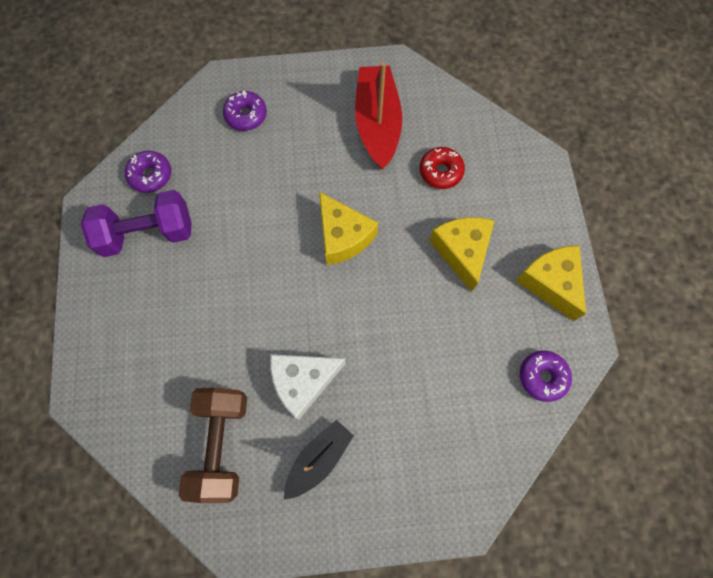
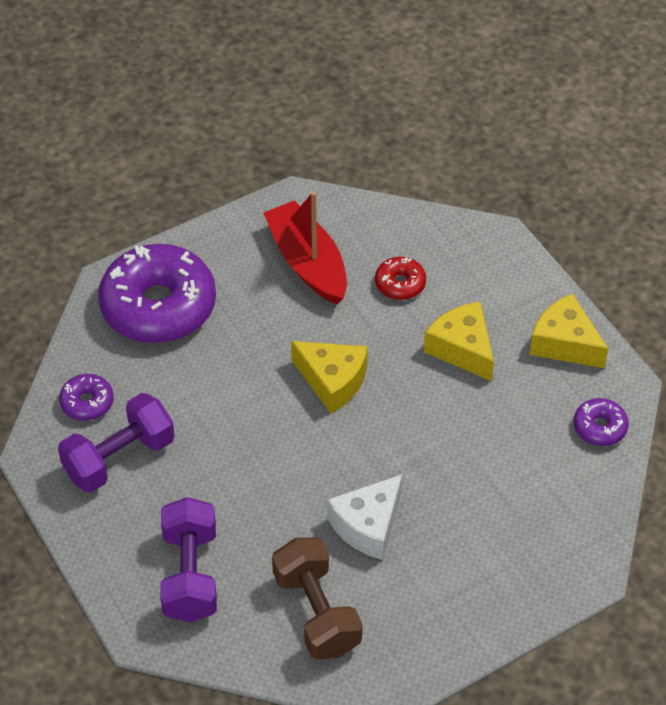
camera: 25 degrees left, 20 degrees down
purple donut [223,90,267,131] -> purple donut [98,244,216,343], size x2.24
black boat [284,420,354,499] -> none
none -> purple dumbbell [160,497,217,622]

